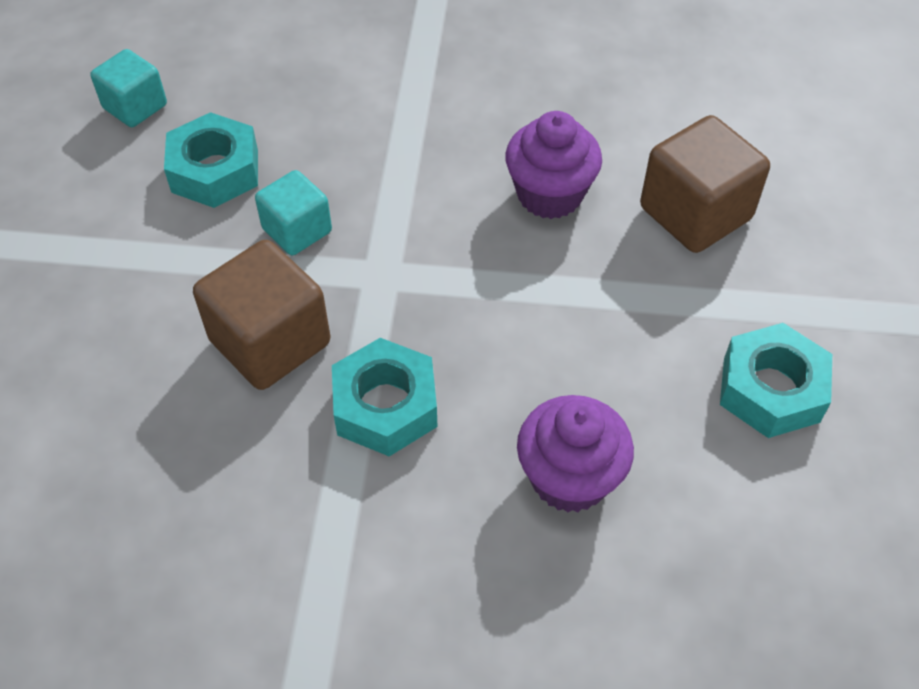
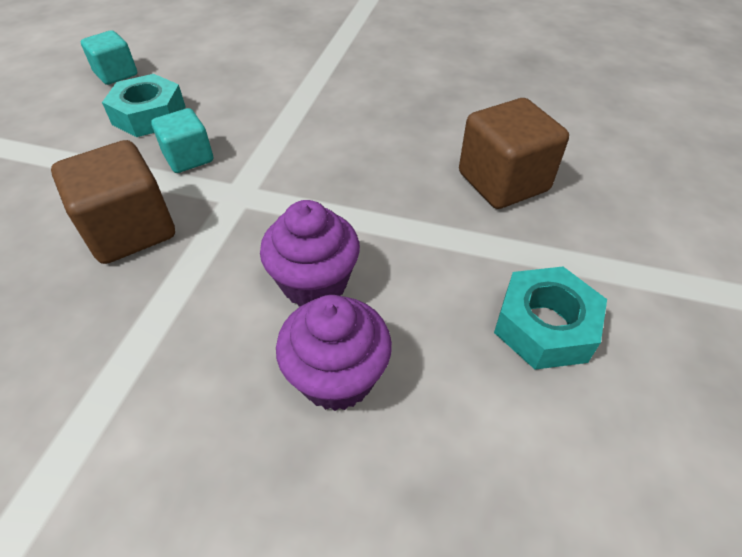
camera: 10 degrees right, 5 degrees down
turquoise nut [332,338,438,456] -> none
purple cupcake [505,111,602,219] -> purple cupcake moved to [260,200,360,306]

